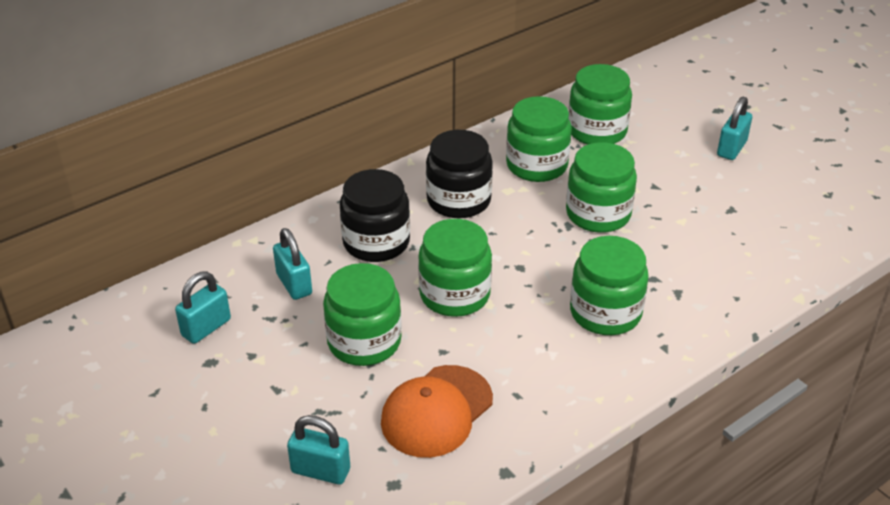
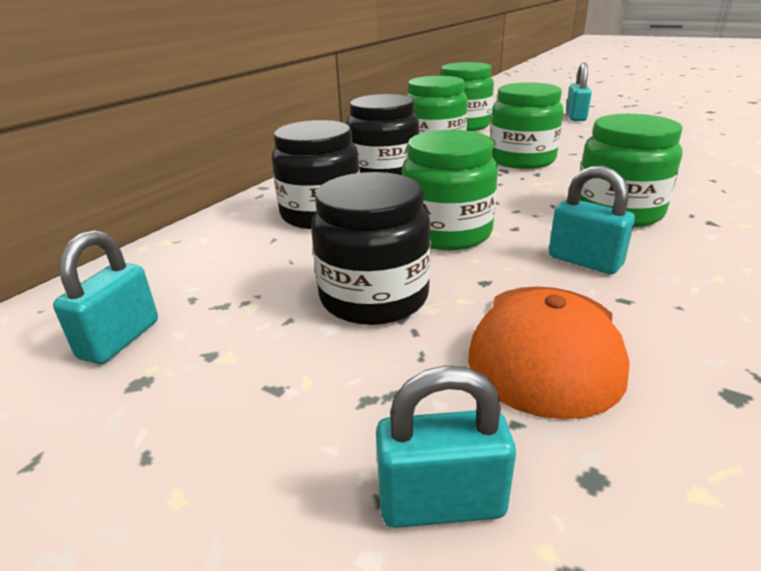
camera: 20 degrees left, 10 degrees down
turquoise padlock [273,228,312,300] -> turquoise padlock moved to [549,166,635,274]
green jar [323,263,402,366] -> black jar [311,172,431,325]

